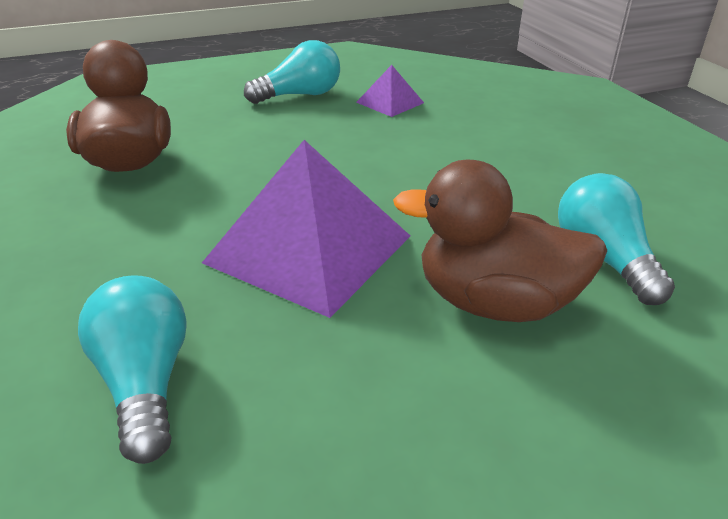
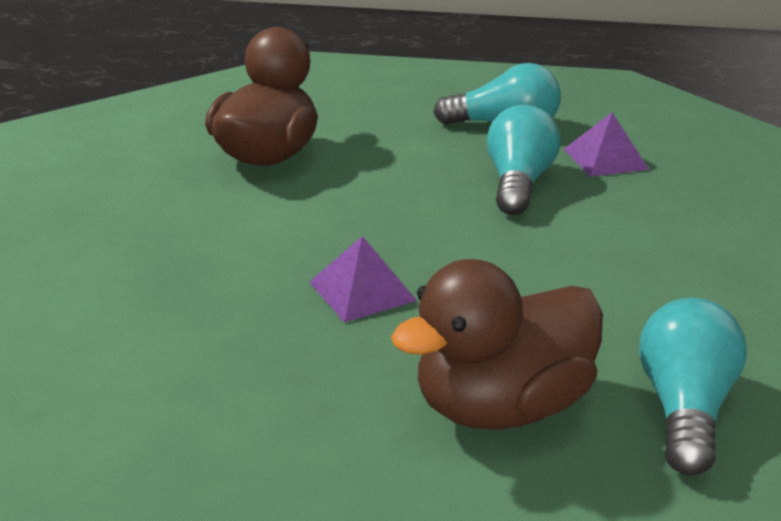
camera: 30 degrees right, 5 degrees down
turquoise light bulb [78,275,187,464] -> turquoise light bulb moved to [487,105,560,215]
purple pyramid [202,140,410,318] -> purple pyramid [309,236,417,323], size x0.48
brown duck [393,160,607,322] -> brown duck turned 75 degrees counterclockwise [391,259,603,430]

